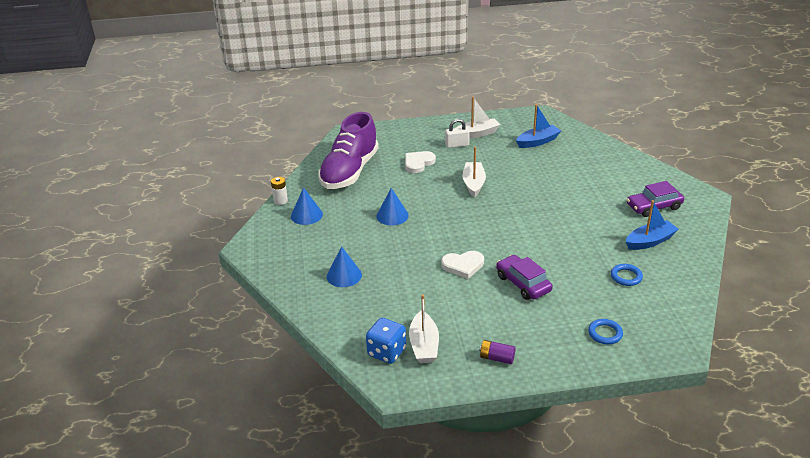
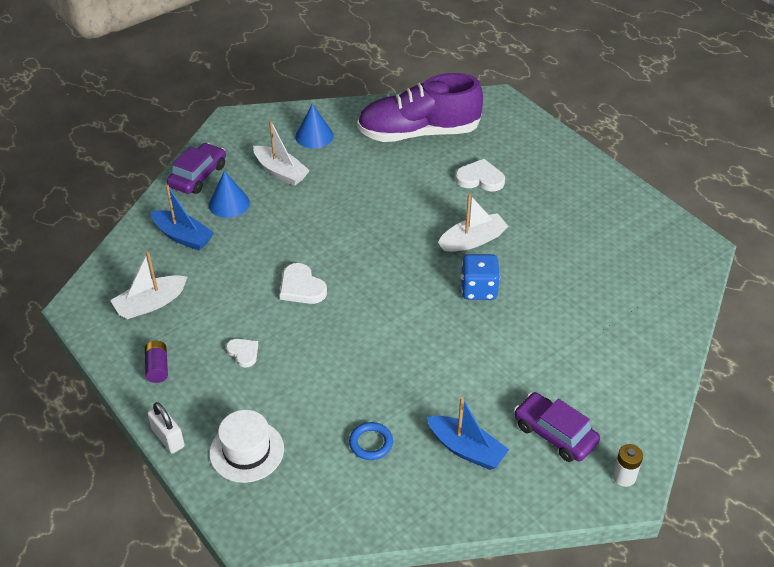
camera: 60 degrees right, 10 degrees up
white battery [271,177,288,205] -> white battery moved to [613,444,643,487]
blue dice [366,318,406,364] -> blue dice moved to [461,254,500,300]
blue cone [376,188,409,225] -> none
white padlock [445,119,470,148] -> white padlock moved to [147,402,185,454]
white boat [456,97,500,139] -> white boat moved to [253,120,310,186]
purple car [496,255,553,300] -> purple car moved to [167,143,226,194]
blue boat [516,104,561,148] -> blue boat moved to [151,185,214,250]
blue ring [588,319,623,344] -> white hat [210,410,284,483]
none -> white heart [226,339,258,368]

